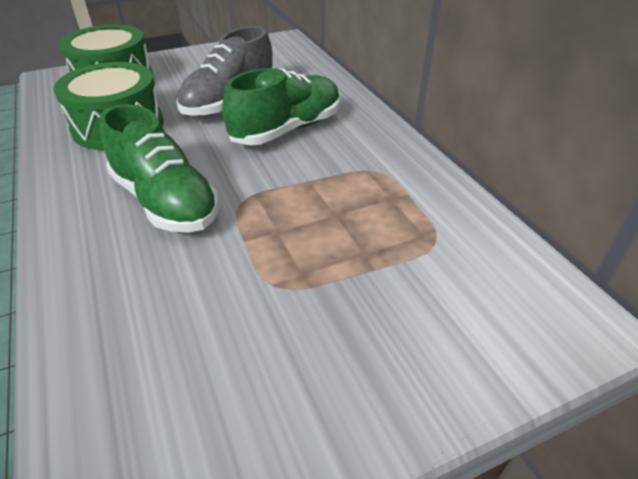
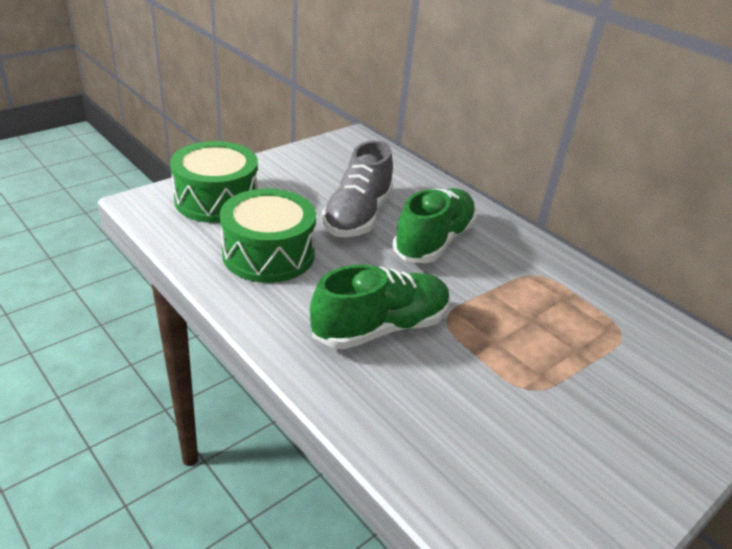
camera: 20 degrees left, 5 degrees down
green shoe [99,104,219,233] -> green shoe turned 60 degrees counterclockwise [310,264,450,349]

